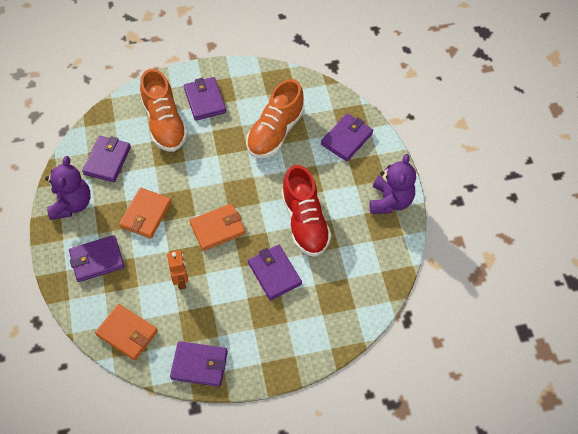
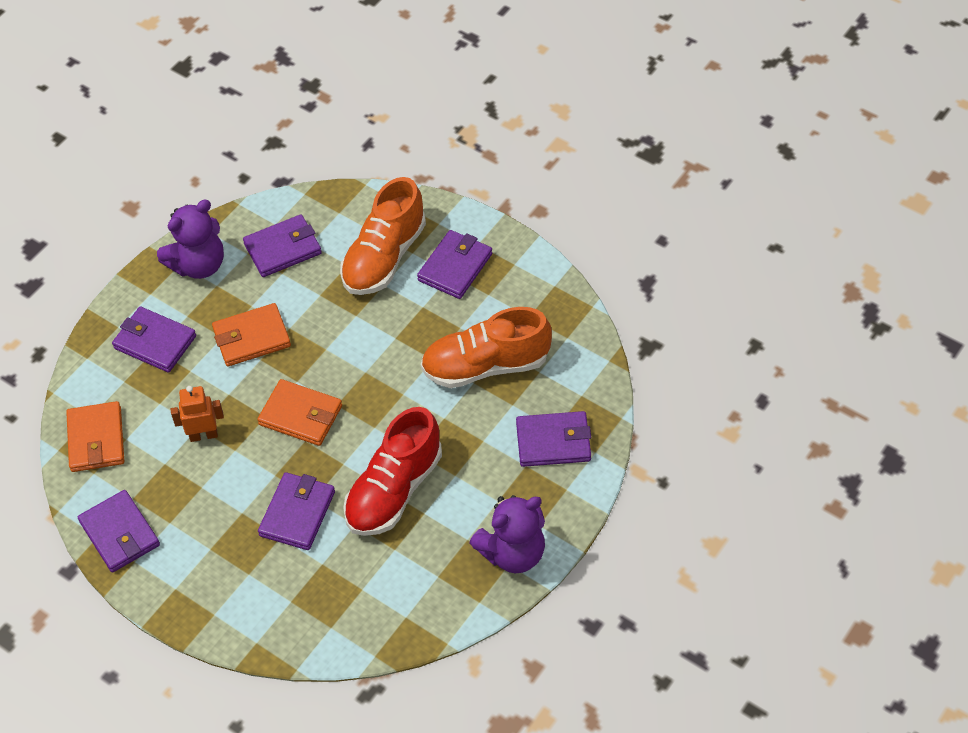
camera: 50 degrees right, 5 degrees down
orange robot [167,250,189,290] -> orange robot turned 135 degrees counterclockwise [171,386,224,442]

